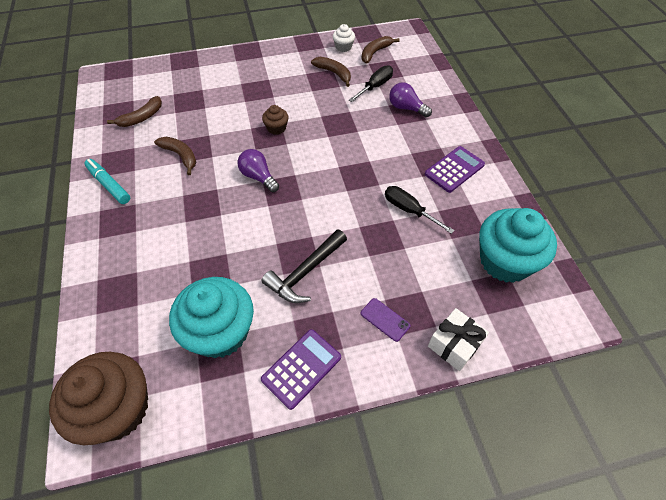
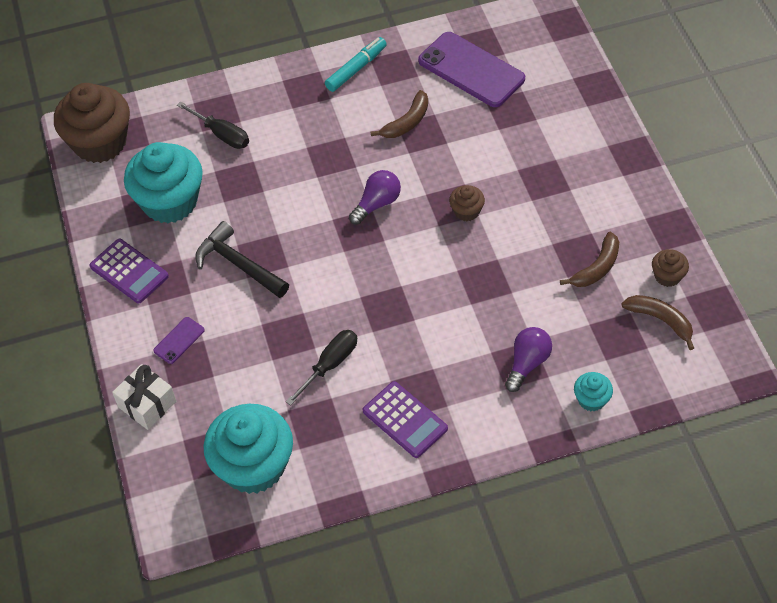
camera: 90 degrees right, 0 degrees up
brown banana [107,96,162,127] -> purple phone [418,32,525,107]
white cupcake [333,24,355,52] -> brown cupcake [652,249,689,287]
black screwdriver [349,65,393,102] -> black screwdriver moved to [177,101,249,149]
none -> turquoise cupcake [574,372,613,411]

